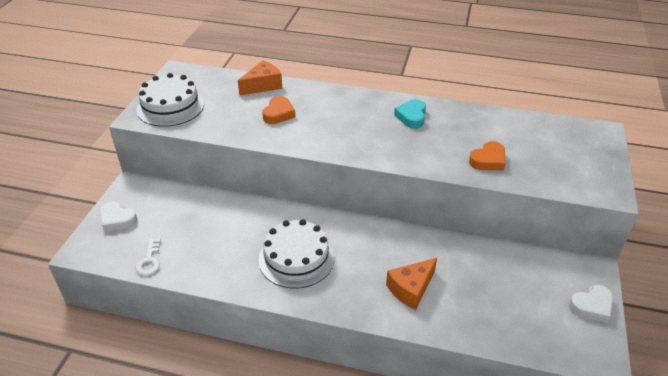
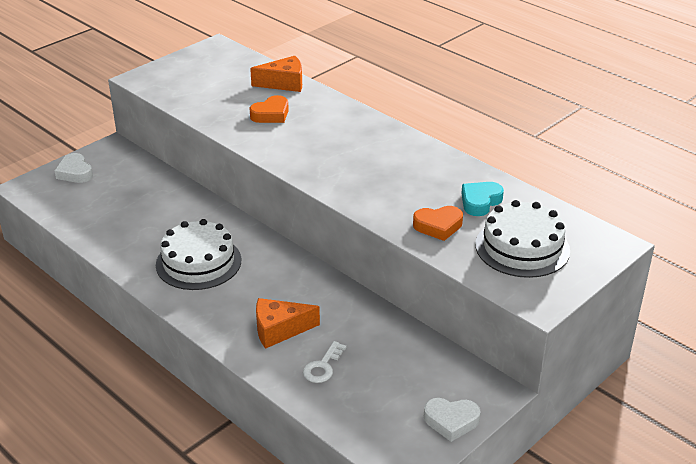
camera: 30 degrees right, 5 degrees down
white key [136,239,161,276] -> white key moved to [303,341,346,383]
white cake [137,73,204,127] -> white cake moved to [475,200,570,278]
turquoise heart [394,100,426,128] -> turquoise heart moved to [461,182,504,216]

